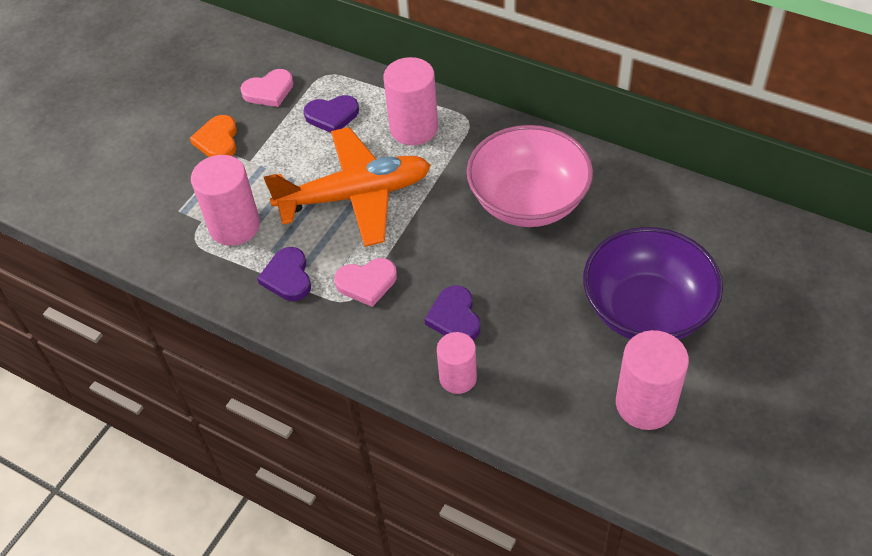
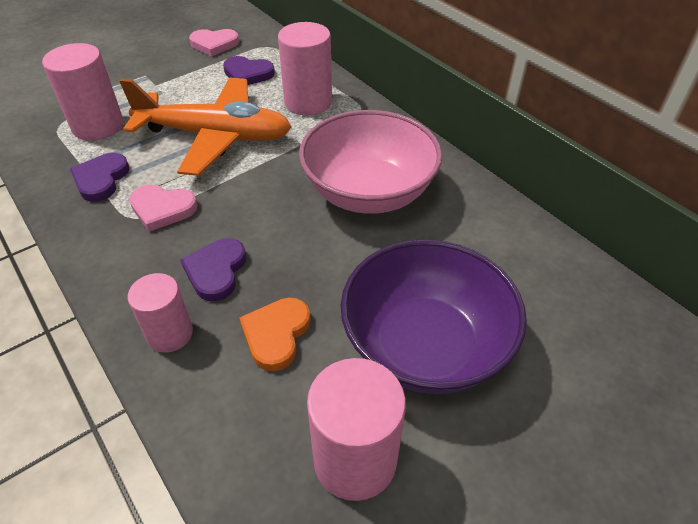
camera: 20 degrees right, 5 degrees down
orange heart [190,115,237,157] -> orange heart moved to [240,298,311,371]

